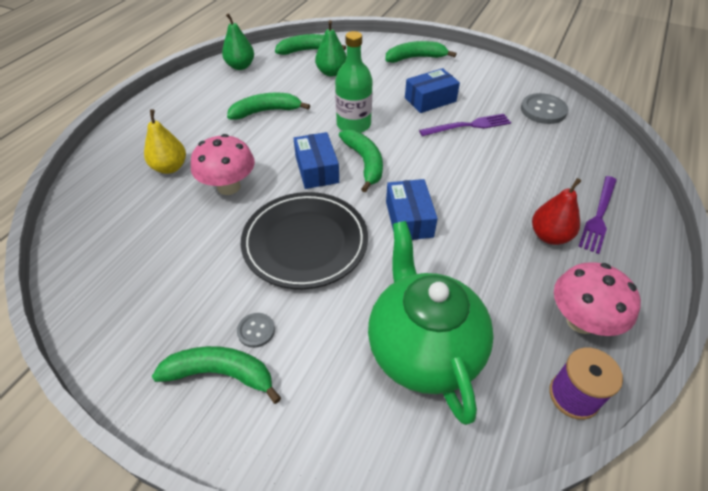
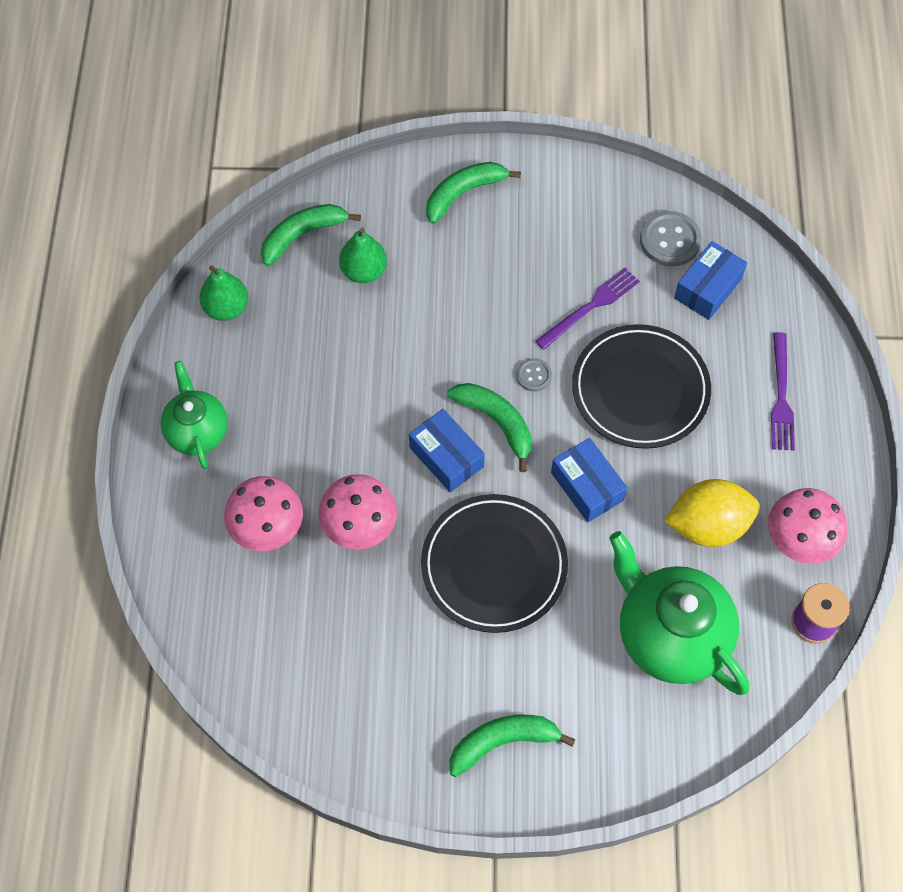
camera: 25 degrees left, 15 degrees up
yellow pear [144,109,186,174] -> pink mushroom [224,476,303,551]
green banana [227,92,310,120] -> none
grey button [237,313,275,348] -> grey button moved to [516,358,552,392]
green bottle [335,31,373,133] -> none
blue box [405,68,460,113] -> blue box moved to [674,241,747,320]
red pear [532,178,581,245] -> none
none -> green teapot [160,361,228,469]
none -> black plate [572,324,711,449]
none -> yellow lemon [664,479,760,547]

